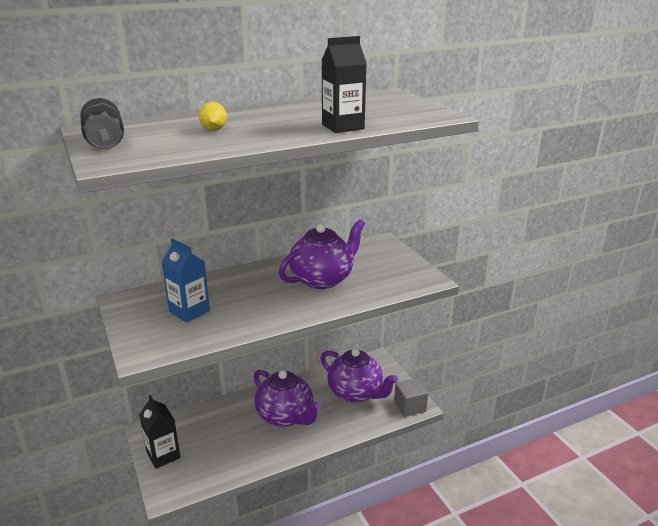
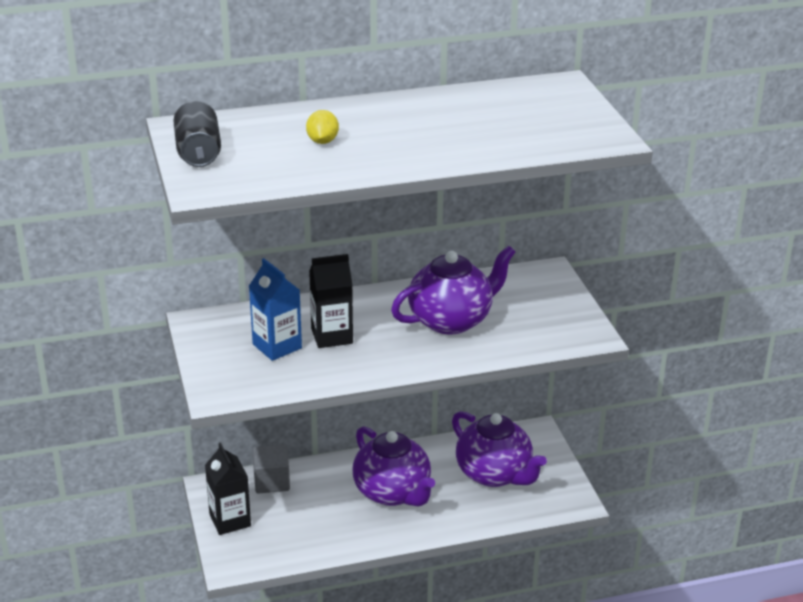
camera: 10 degrees right, 5 degrees up
black carton [321,36,367,133] -> black carton moved to [309,254,353,348]
grey cube [394,378,428,417] -> grey cube moved to [252,444,290,494]

